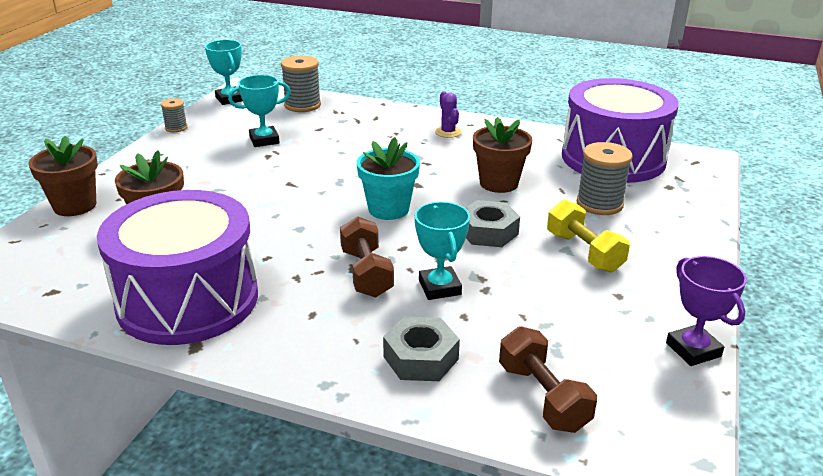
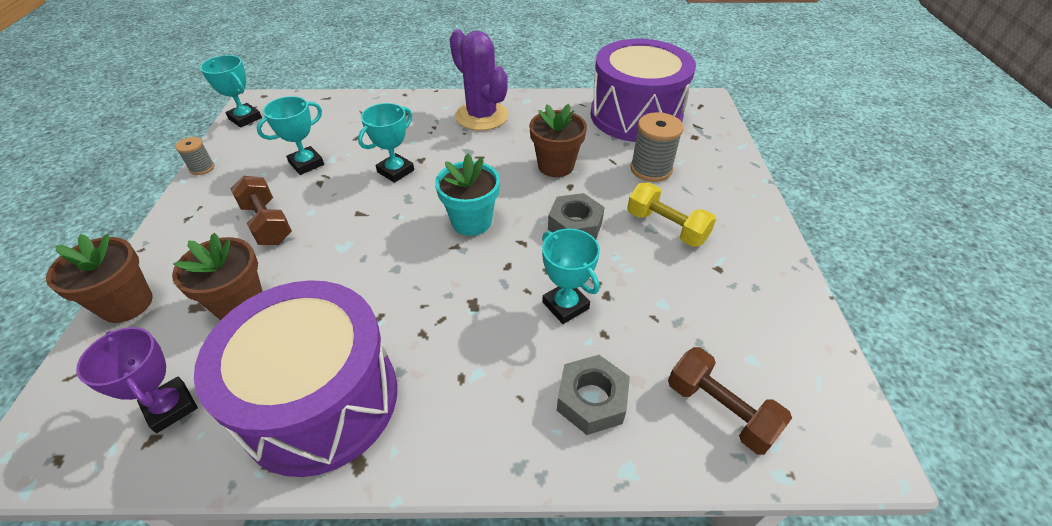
camera: 20 degrees left, 15 degrees up
grey spool [281,55,321,112] -> none
brown dumbbell [340,216,394,298] -> brown dumbbell moved to [231,176,292,245]
purple cactus [435,91,462,138] -> purple cactus [450,29,508,131], size x2.12
purple trophy [666,256,747,366] -> purple trophy moved to [76,327,198,433]
none -> turquoise trophy [358,103,414,183]

